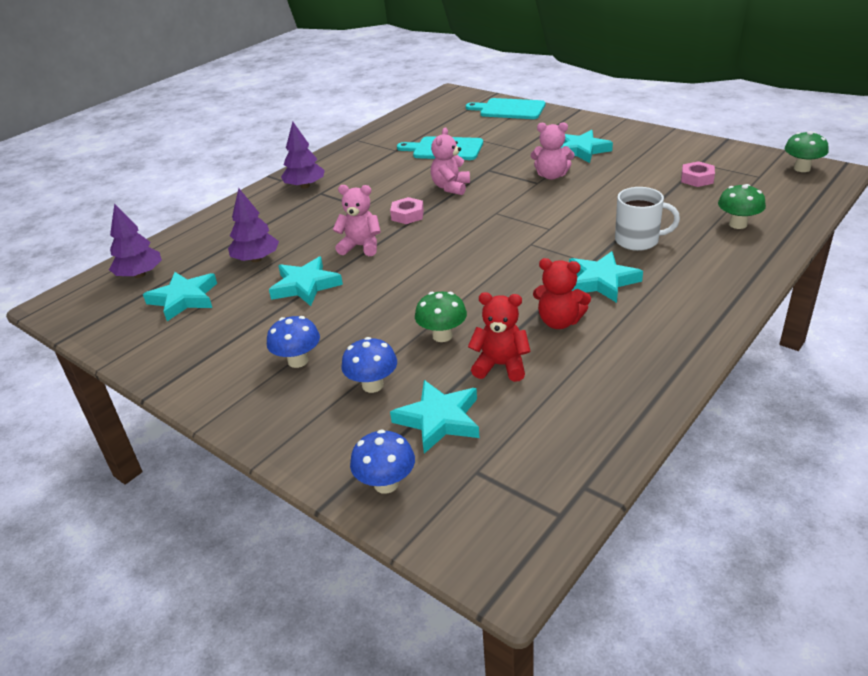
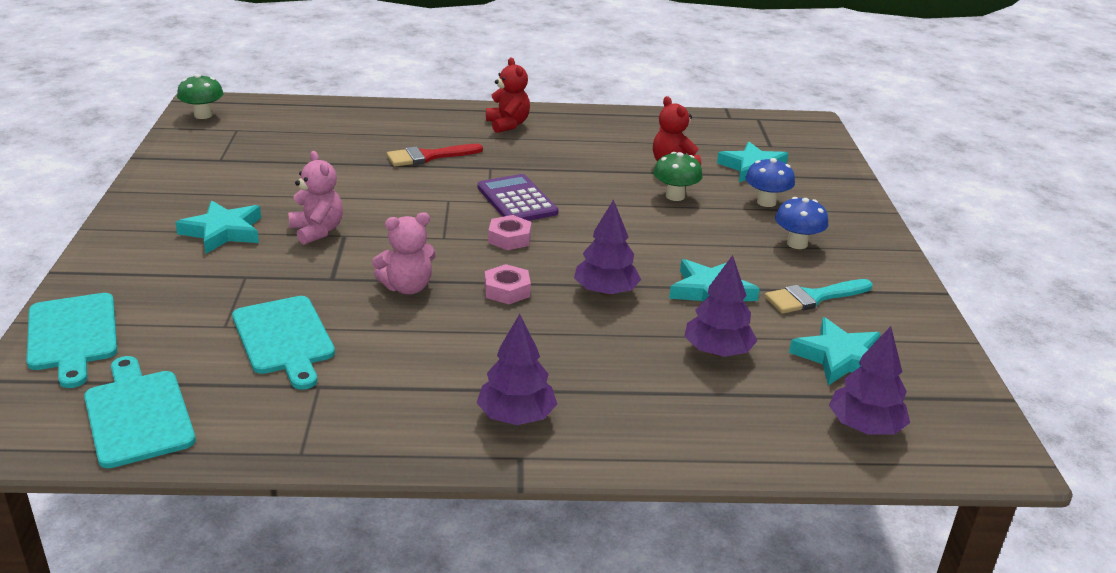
camera: 135 degrees left, 5 degrees down
pink teddy bear [333,185,381,256] -> purple tree [574,199,641,296]
blue mushroom [350,429,415,494] -> none
red teddy bear [533,258,591,329] -> red teddy bear moved to [486,58,530,133]
turquoise star [569,251,643,303] -> none
white mug [615,187,680,251] -> red brush [387,144,483,167]
pink nut [681,161,715,187] -> pink nut moved to [488,215,532,250]
green mushroom [718,184,766,229] -> none
none -> turquoise cutting board [84,356,196,468]
none -> purple calculator [477,174,559,221]
none -> turquoise brush [765,279,873,314]

